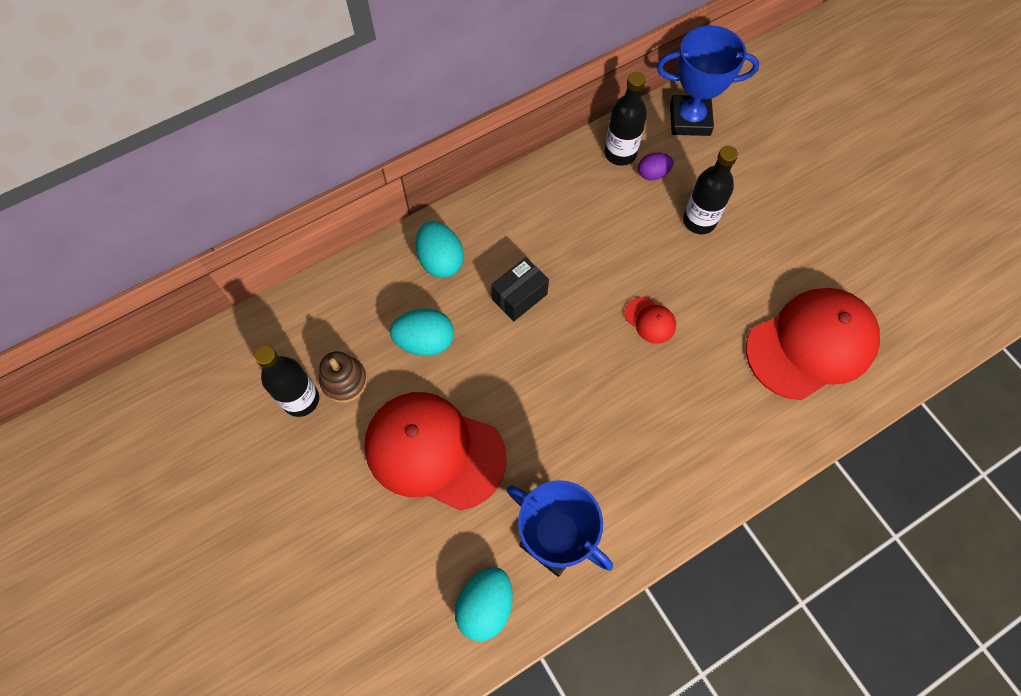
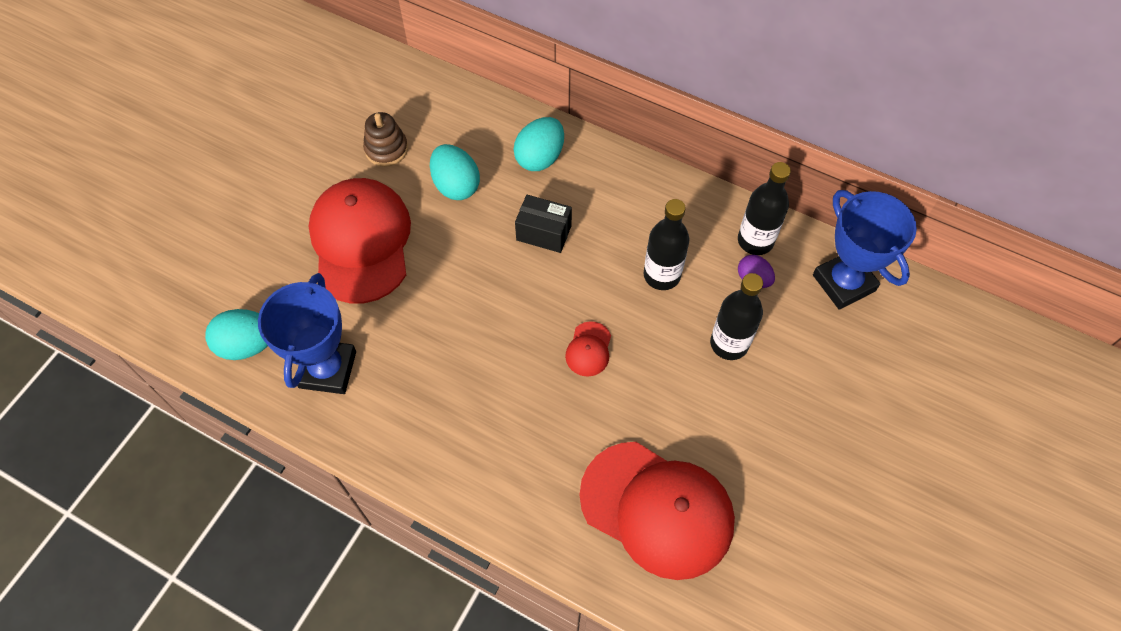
camera: 60 degrees right, 5 degrees down
black bottle [254,346,319,417] -> black bottle moved to [644,199,689,290]

